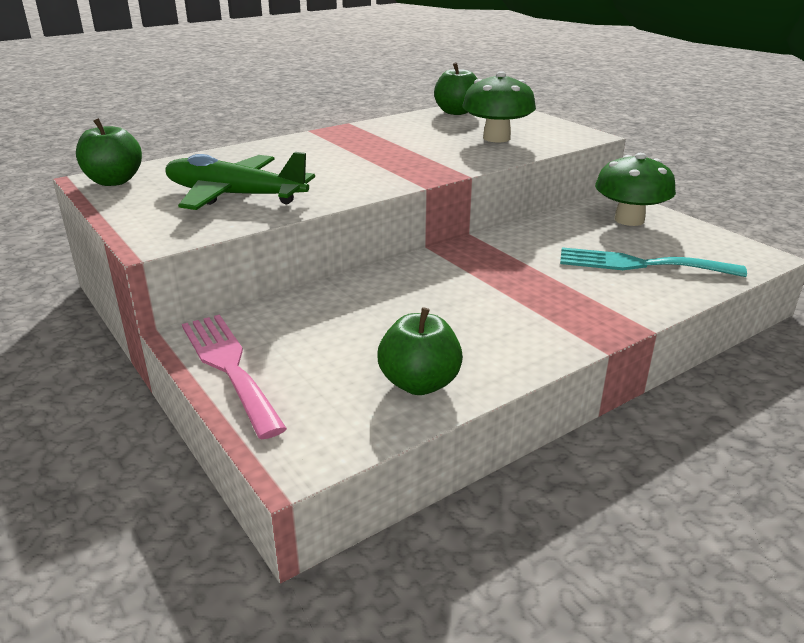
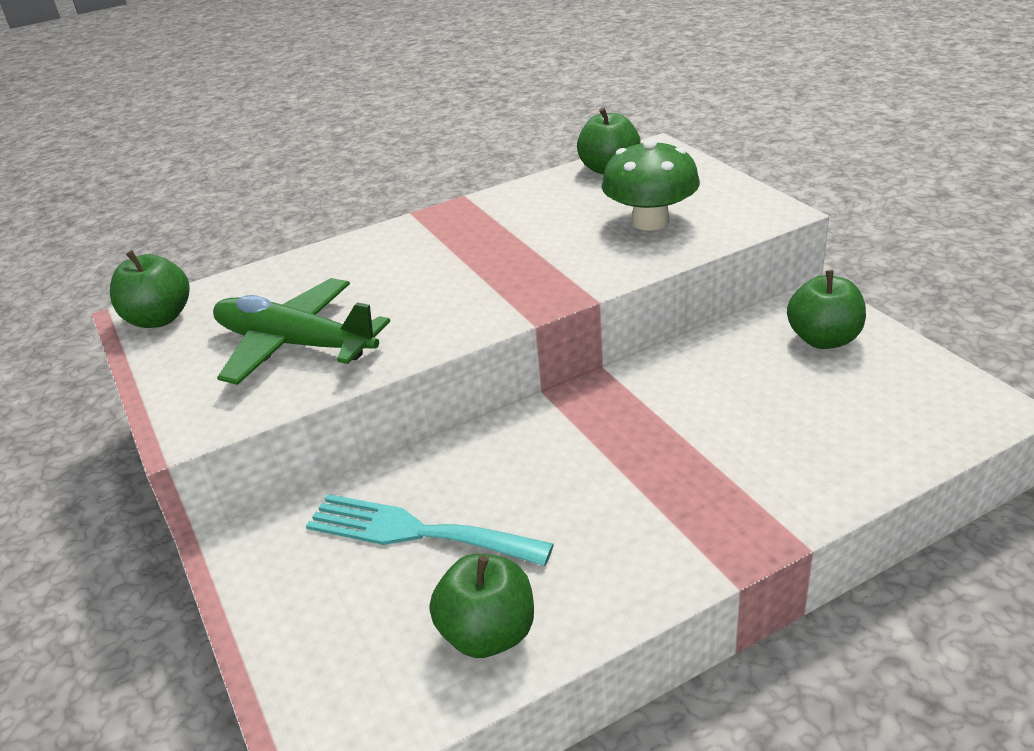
camera: 10 degrees right, 5 degrees up
pink fork [182,315,287,440] -> none
turquoise fork [560,247,747,277] -> turquoise fork moved to [306,494,554,566]
green mushroom [595,153,676,226] -> green apple [787,270,866,349]

